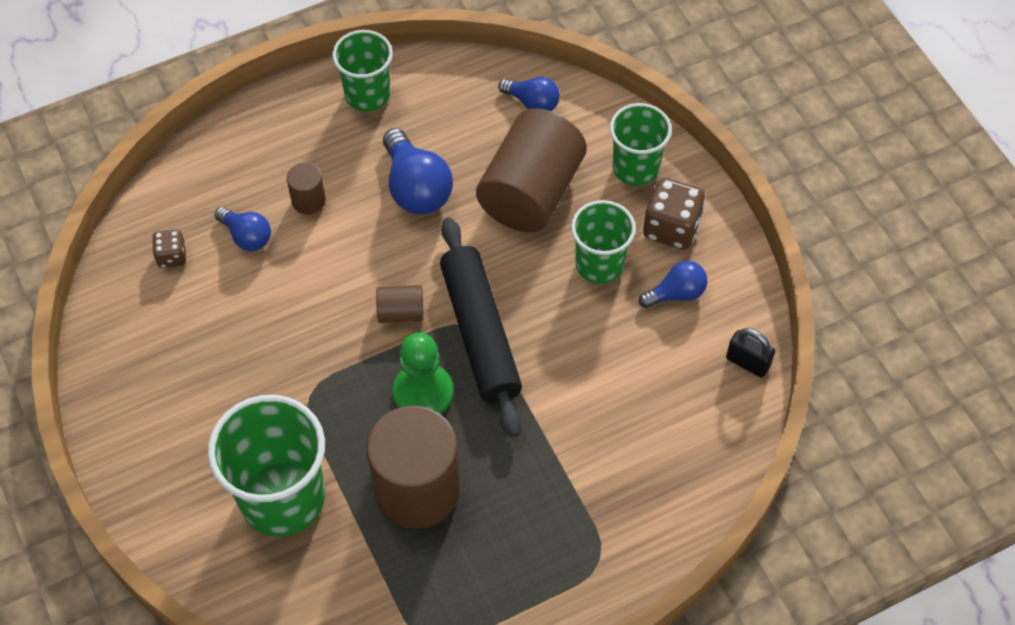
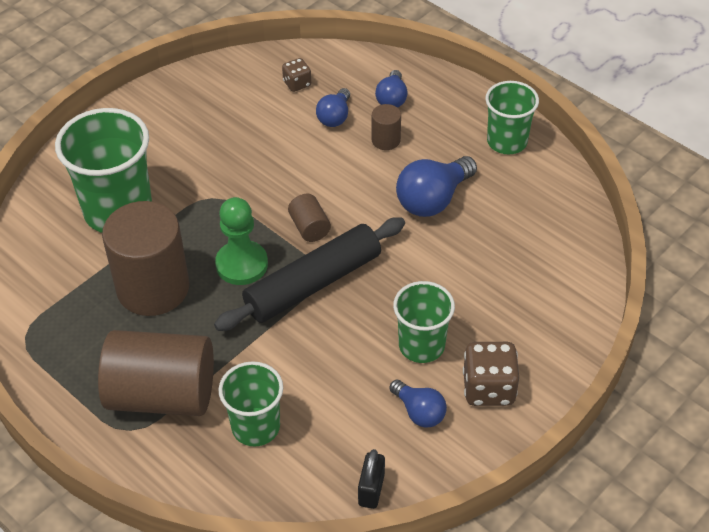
camera: 70 degrees right, 10 degrees down
brown cylinder [476,108,587,233] -> brown cylinder moved to [98,330,214,416]
blue light bulb [498,77,560,111] -> blue light bulb moved to [375,70,408,108]
green cup [610,103,672,186] -> green cup moved to [219,361,283,447]

